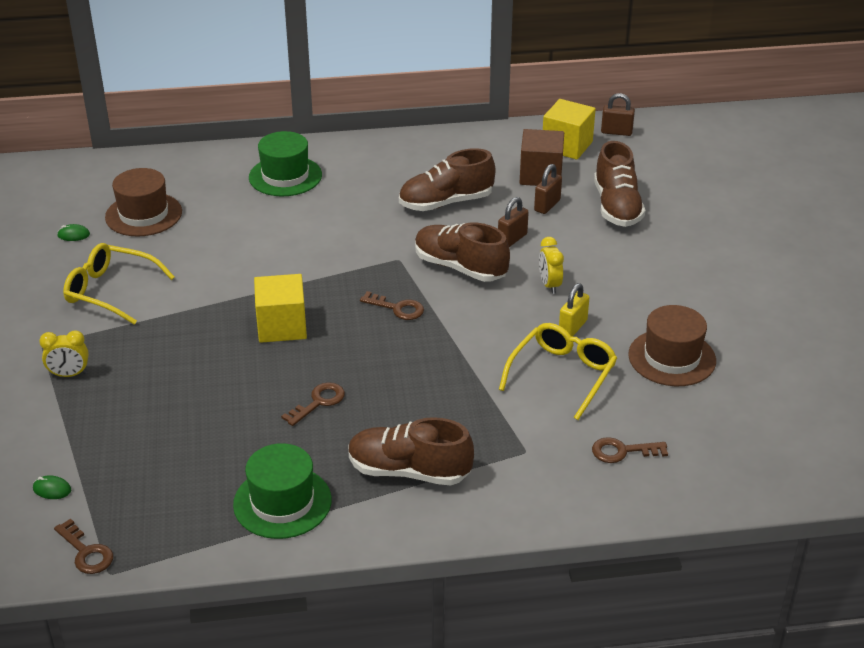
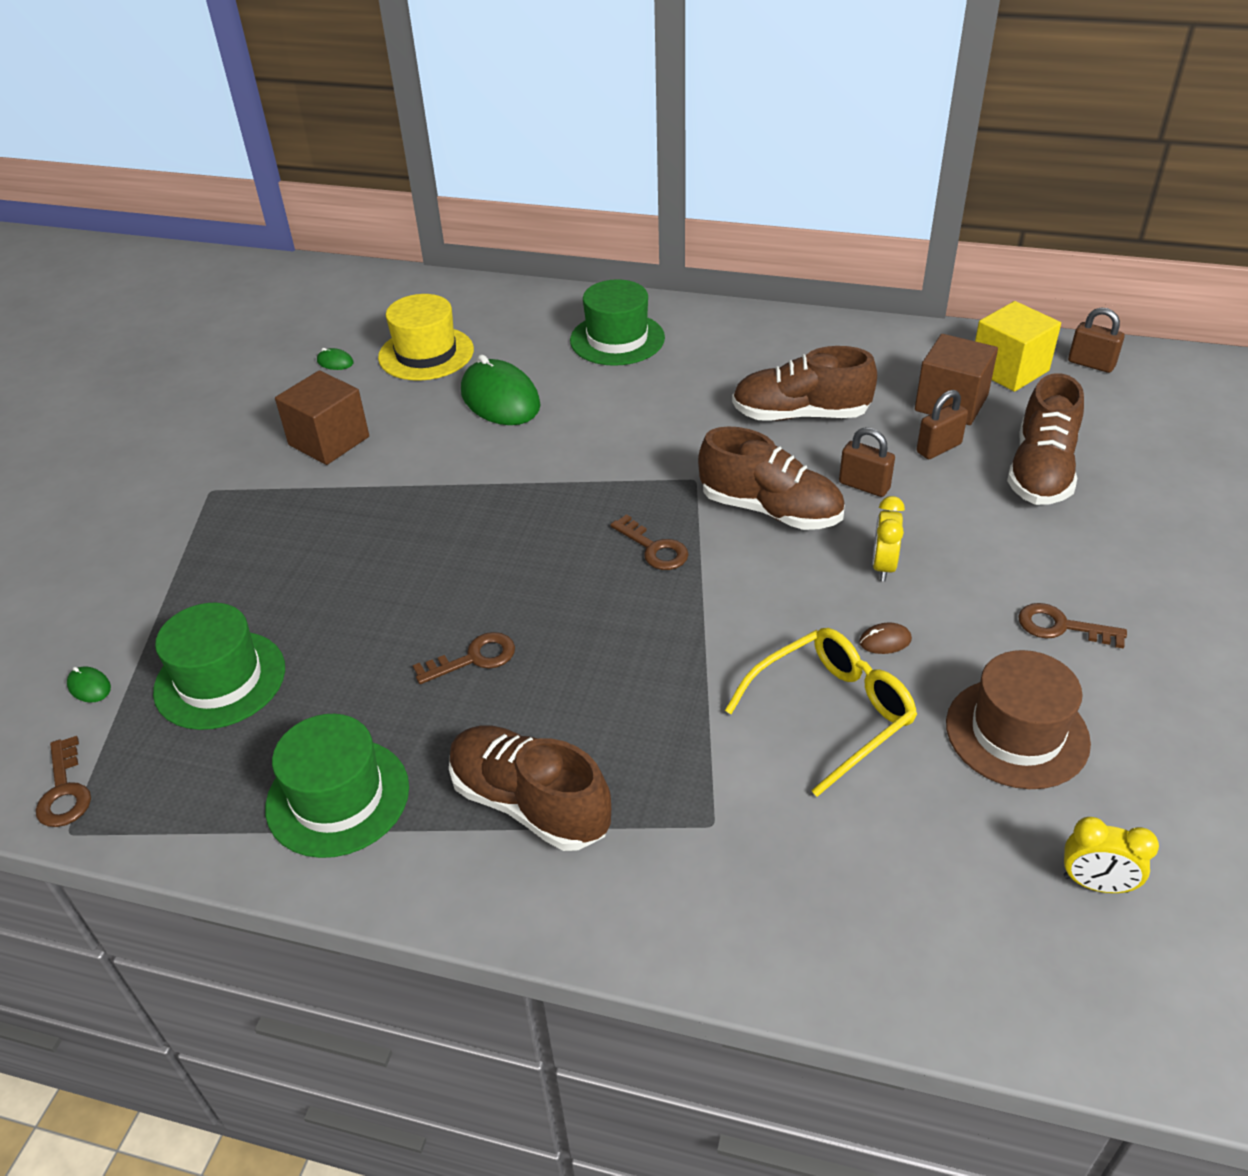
camera: 25 degrees right, 5 degrees up
yellow clock [39,330,89,377] -> yellow clock moved to [1064,817,1159,893]
yellow glasses [63,243,175,324] -> brown cube [275,370,369,465]
brown hat [105,168,182,237] -> yellow hat [378,294,474,381]
yellow cube [254,274,307,343] -> none
brown shoe [415,223,510,282] -> brown shoe turned 150 degrees clockwise [698,426,844,530]
brown padlock [498,197,529,247] -> brown padlock turned 60 degrees clockwise [839,427,895,497]
yellow padlock [559,283,590,337] -> brown mouse [859,623,912,654]
brown key [592,437,668,463] -> brown key moved to [1018,603,1127,649]
none -> green hat [153,602,285,730]
none -> green mouse [461,354,541,425]

